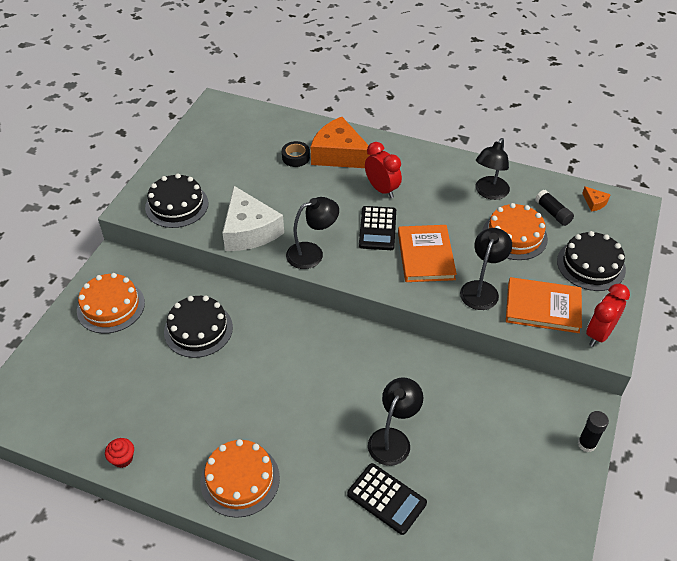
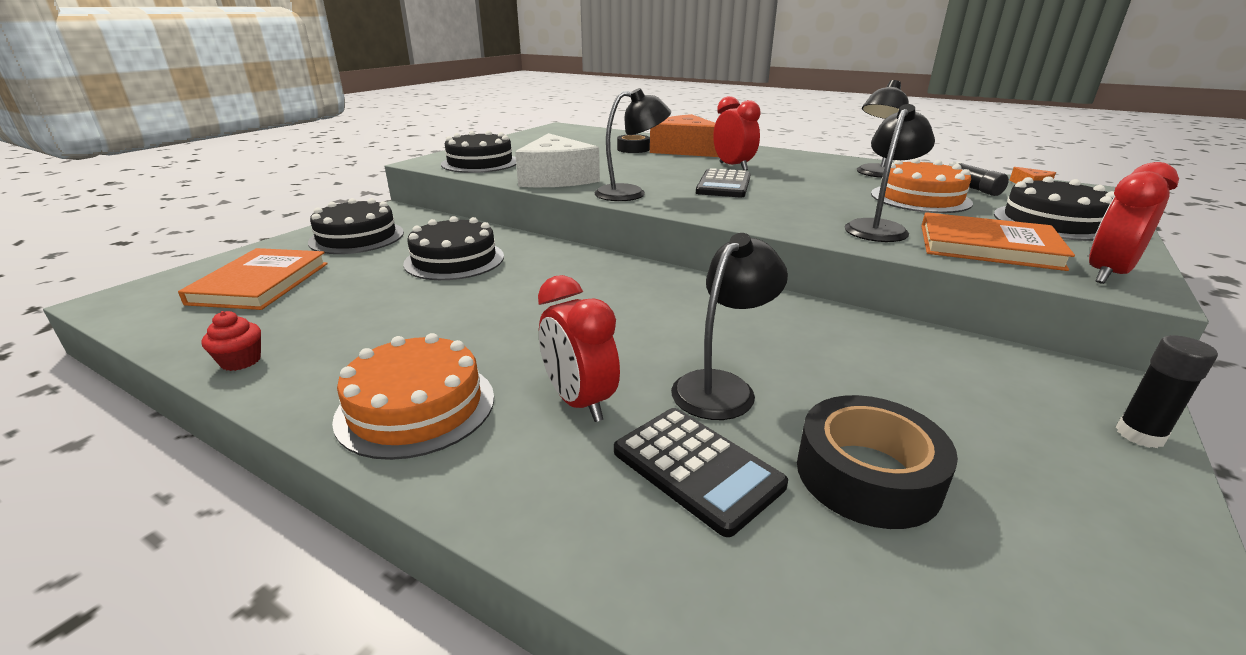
camera: 10 degrees right, 20 degrees down
orange cake [77,273,145,334] -> black cake [308,198,404,254]
orange book [398,225,457,282] -> orange book moved to [178,248,328,310]
none -> red clock [538,275,620,422]
none -> black tape [797,395,958,529]

